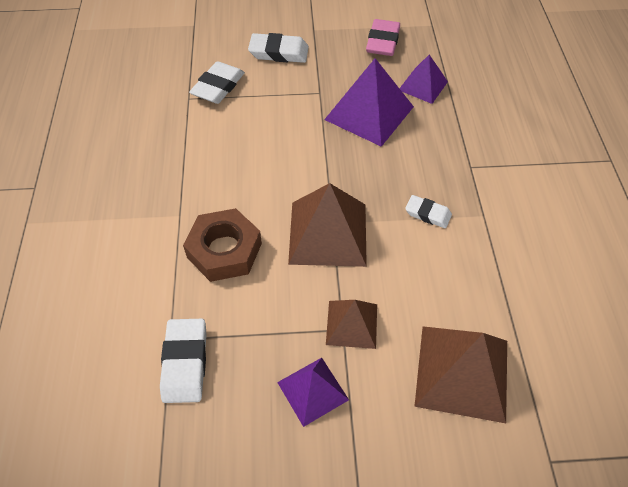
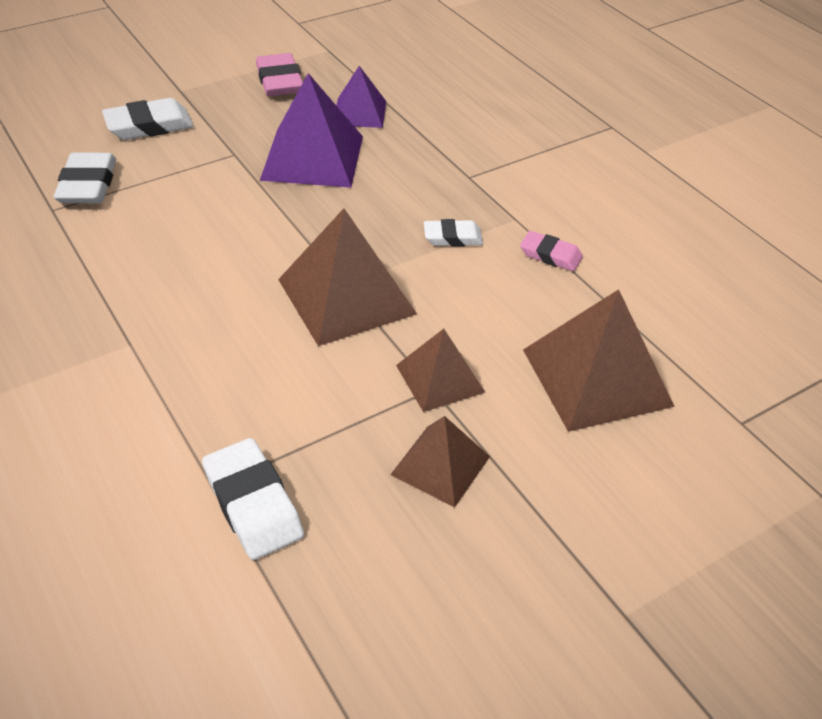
camera: 30 degrees left, 10 degrees down
brown nut [183,208,262,282] -> none
purple pyramid [277,358,349,427] -> brown pyramid [390,416,490,507]
none -> pink eraser [520,231,583,271]

